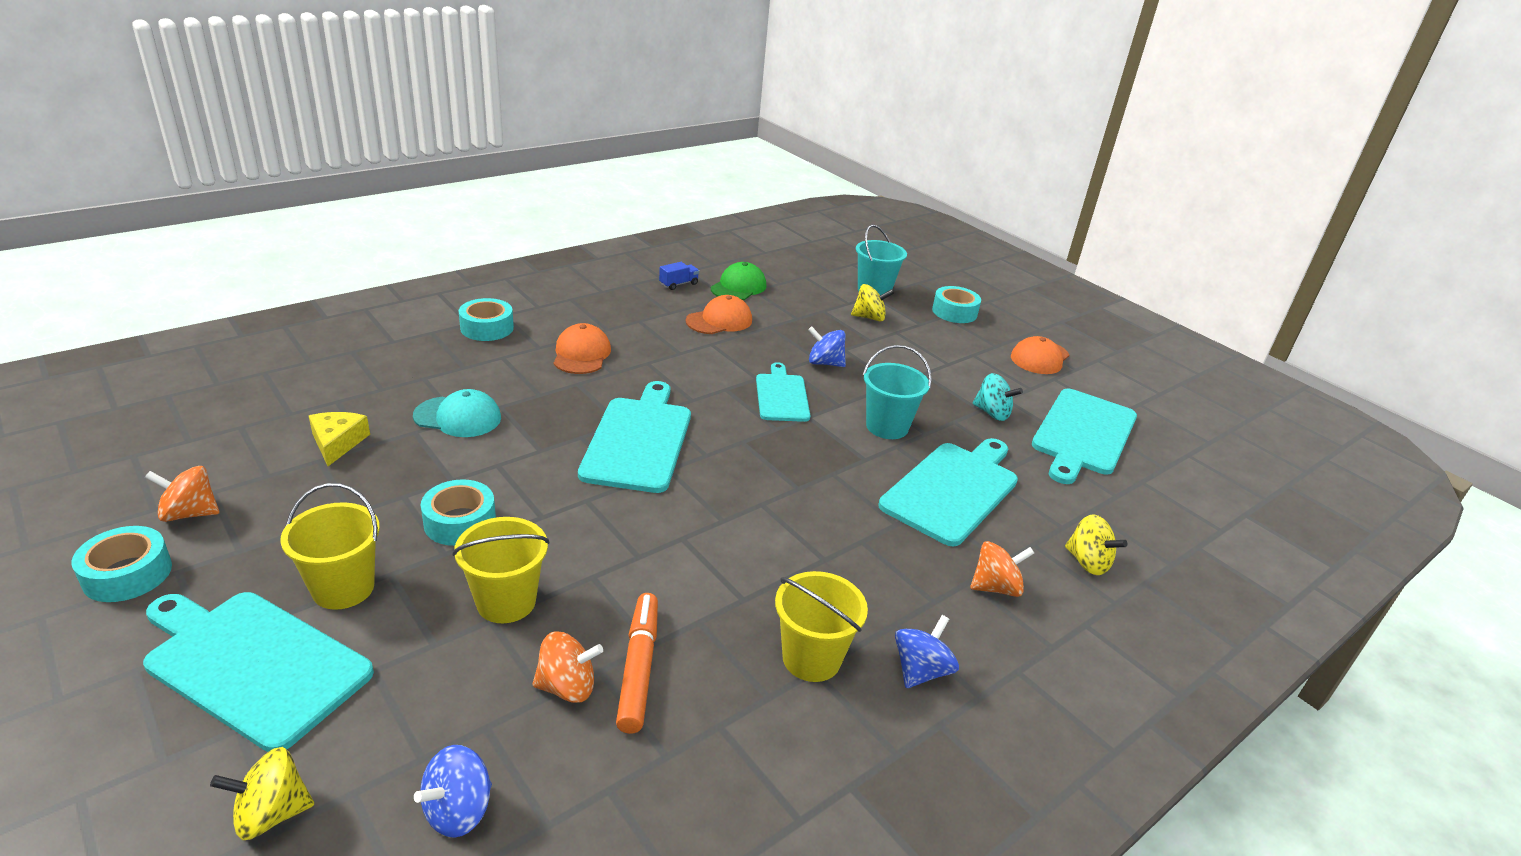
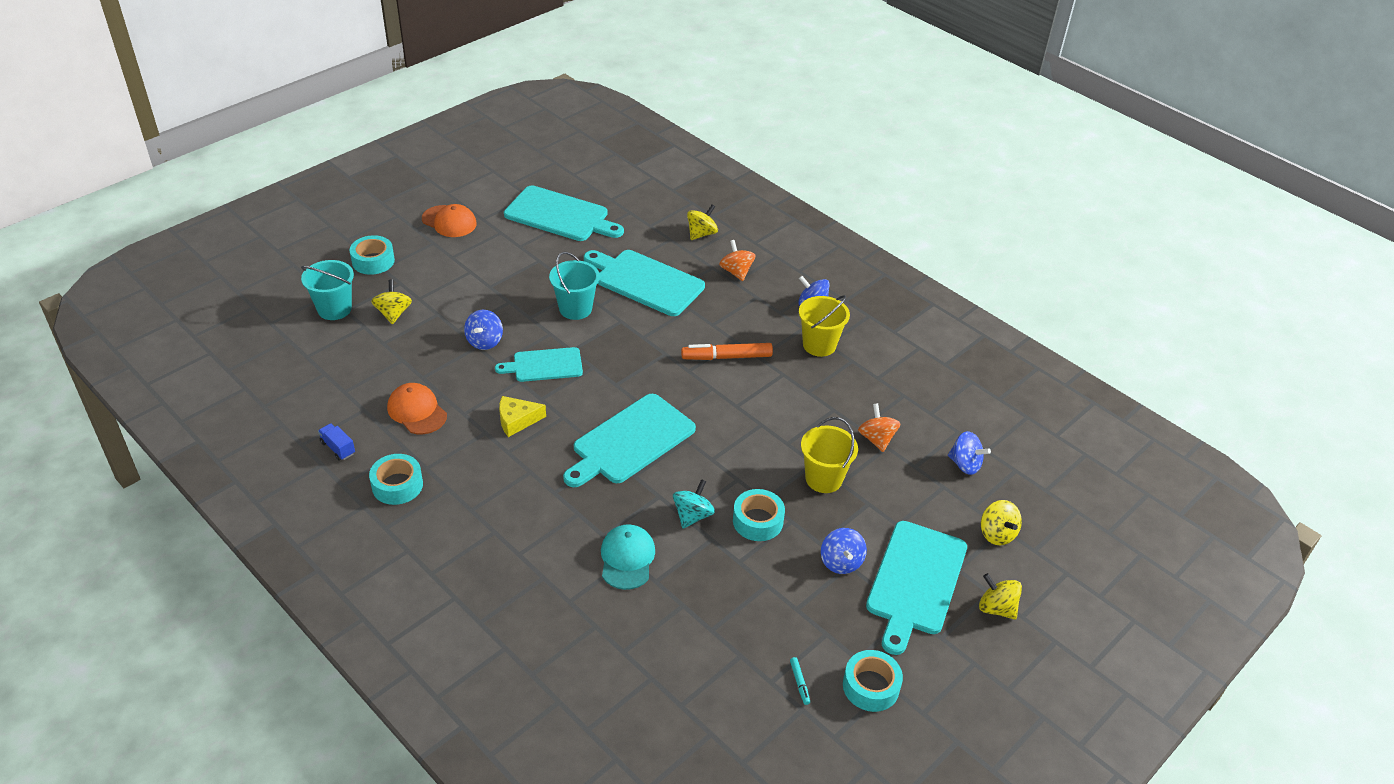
camera: 95 degrees left, 10 degrees up
orange spinning top [145,466,219,522] -> turquoise marker [790,657,810,705]
yellow bucket [280,483,380,610] -> blue spinning top [821,528,867,574]
yellow cheese [309,412,370,466] -> yellow cheese moved to [499,396,546,437]
turquoise tape [459,298,514,341] -> turquoise tape moved to [369,454,423,505]
orange cap [554,323,611,374] -> none
turquoise cutting board [578,381,691,493] -> turquoise cutting board turned 45 degrees counterclockwise [563,394,696,487]
orange marker [616,593,658,734] -> orange marker moved to [681,343,773,360]
green cap [711,262,767,300] -> none
turquoise spinning top [973,373,1023,421] -> turquoise spinning top moved to [673,479,715,529]
none -> yellow spinning top [979,573,1022,620]

